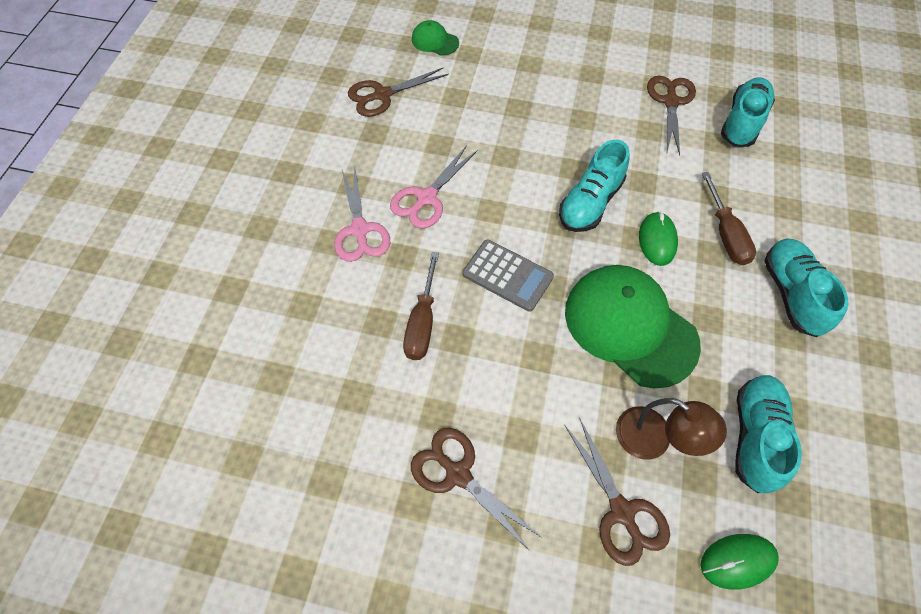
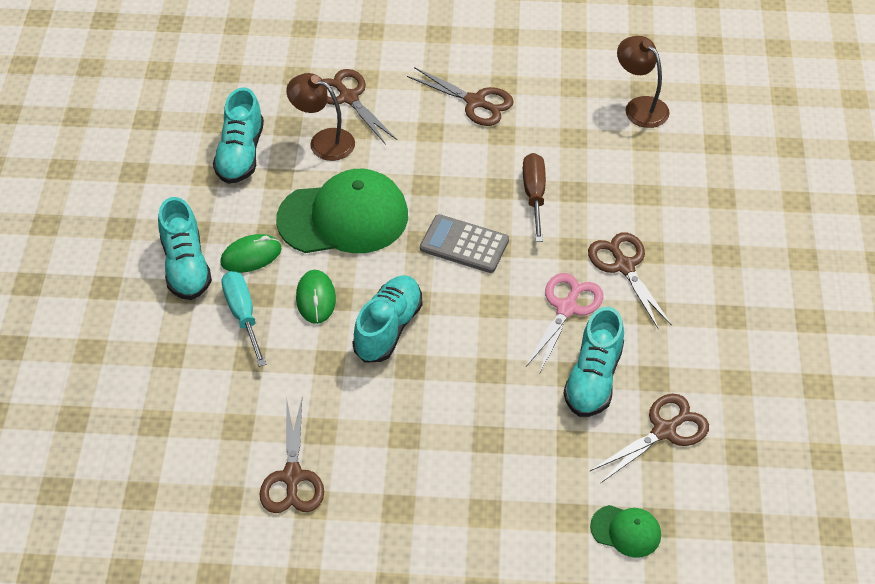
camera: 170 degrees right, 10 degrees down
pink scissors [334,166,390,262] -> brown scissors [588,232,672,328]
green cap [565,265,701,388] -> green cap turned 45 degrees counterclockwise [276,169,408,253]
green mouse [701,534,779,590] -> green mouse moved to [220,234,282,273]
brown screwdriver [702,172,756,265] -> turquoise screwdriver [221,271,266,367]
turquoise shoe [721,77,775,147] -> turquoise shoe moved to [564,307,624,417]
none -> brown lamp [617,36,670,128]

